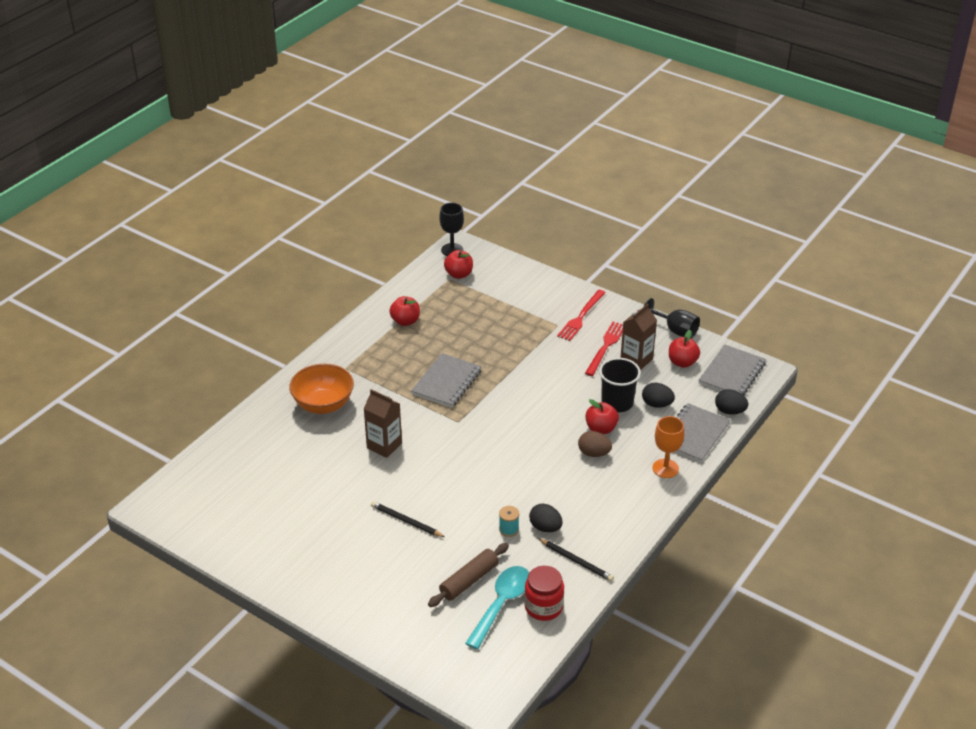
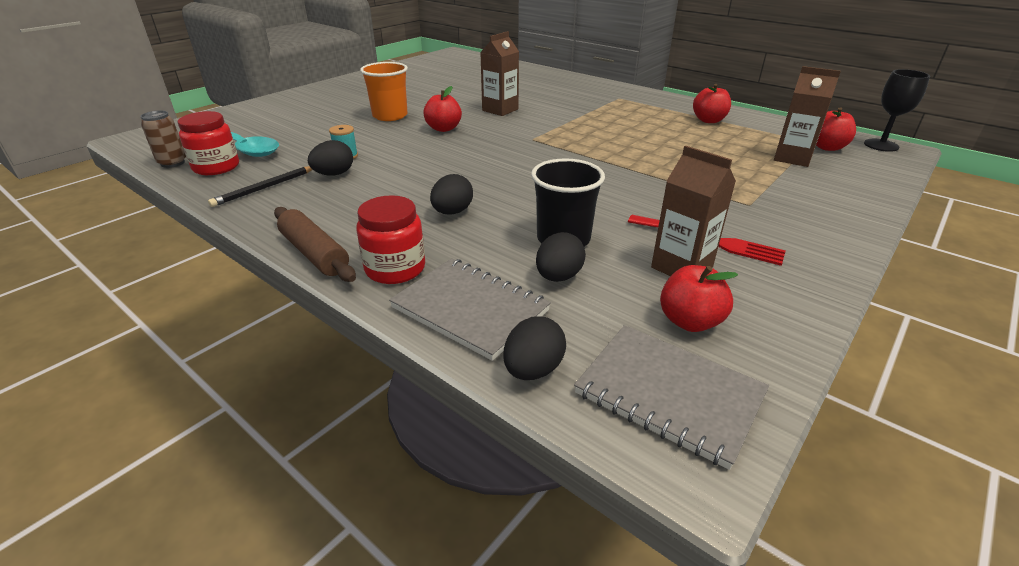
camera: 95 degrees right, 5 degrees down
orange bowl [289,364,354,414] -> none
black pencil [371,501,445,537] -> orange cup [360,62,408,121]
grey notebook [411,353,482,408] -> none
brown rolling pin [428,543,509,607] -> brown rolling pin moved to [274,207,356,282]
red fork [557,290,606,341] -> none
brown egg [578,431,612,457] -> black egg [430,174,473,215]
red apple [585,399,619,434] -> red apple moved to [423,86,462,132]
black goblet [644,298,700,338] -> none
orange goblet [652,416,684,478] -> red jar [356,195,425,284]
none -> brown can [140,110,186,168]
none -> brown carton [774,66,841,167]

